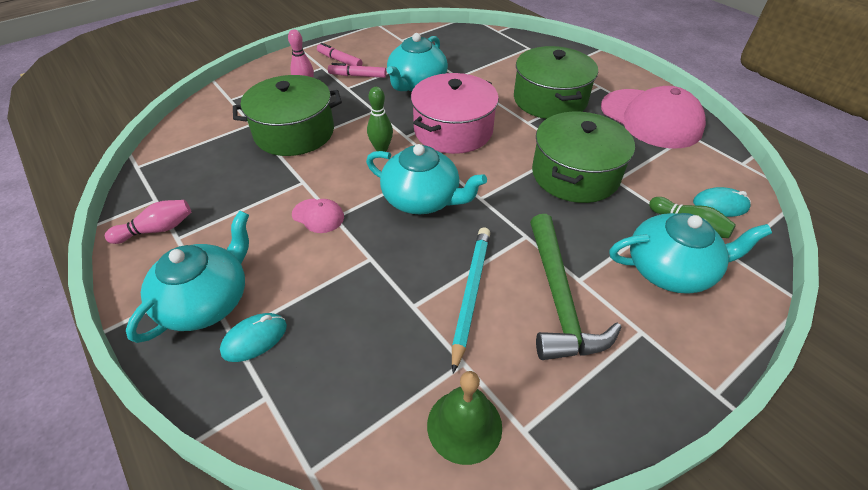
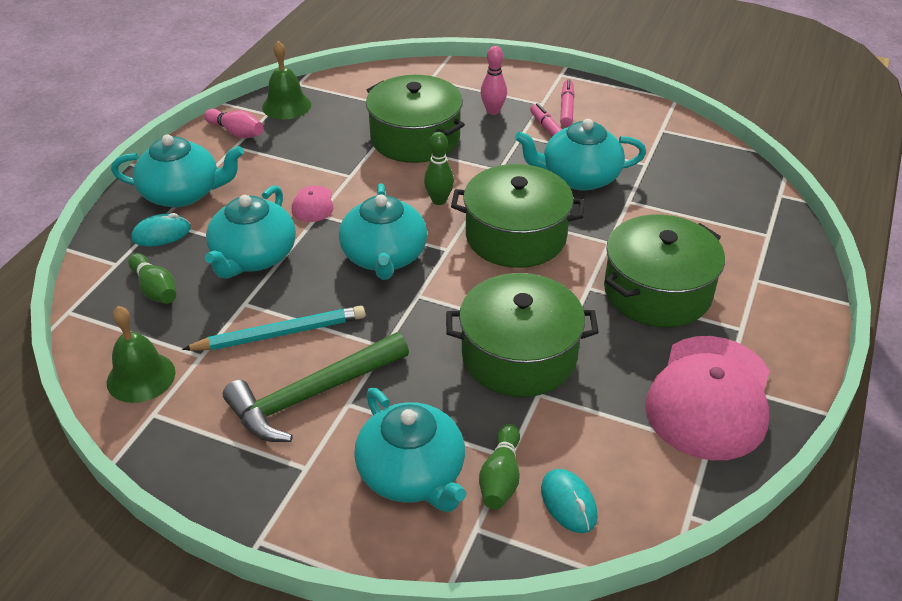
camera: 60 degrees right, 5 degrees down
turquoise mouse [220,313,287,362] -> turquoise mouse turned 45 degrees counterclockwise [131,213,191,247]
pink pot [411,73,499,154] -> green pot [451,164,585,268]
none -> green bowling pin [128,253,176,304]
none -> turquoise teapot [205,185,296,279]
none -> green bell [262,41,311,120]

